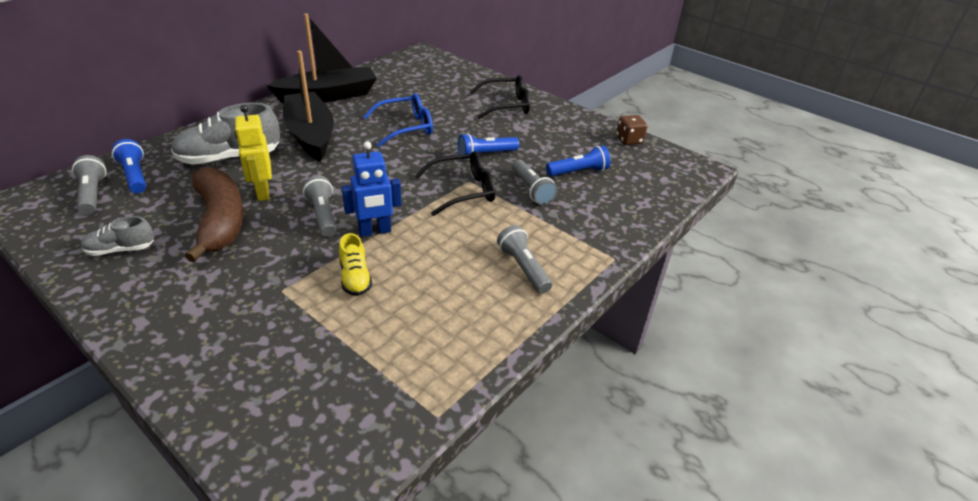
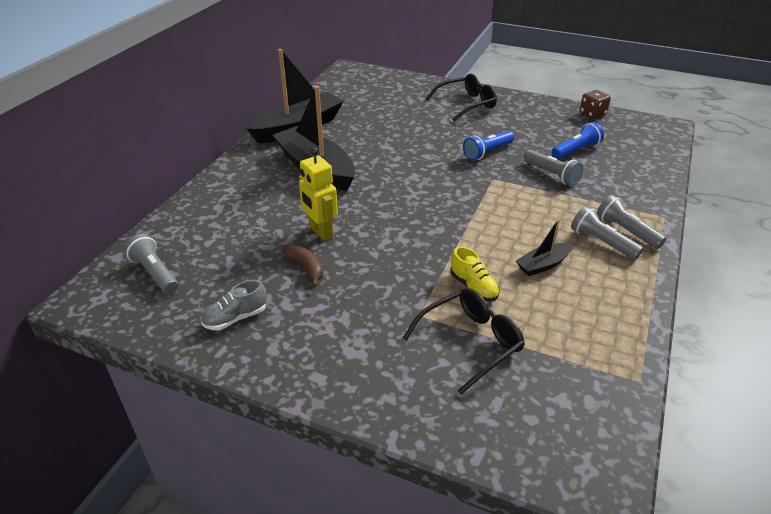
camera: 15 degrees left, 0 degrees up
blue flashlight [112,139,146,193] -> none
grey shoe [171,103,280,165] -> none
brown banana [185,167,244,262] -> brown banana [281,244,323,287], size x0.47
grey flashlight [303,175,337,237] -> grey flashlight moved to [597,195,666,249]
blue robot [341,141,402,237] -> none
blue glasses [363,93,433,147] -> none
black glasses [415,151,496,216] -> black glasses moved to [403,288,525,394]
none -> black boat [516,219,573,276]

